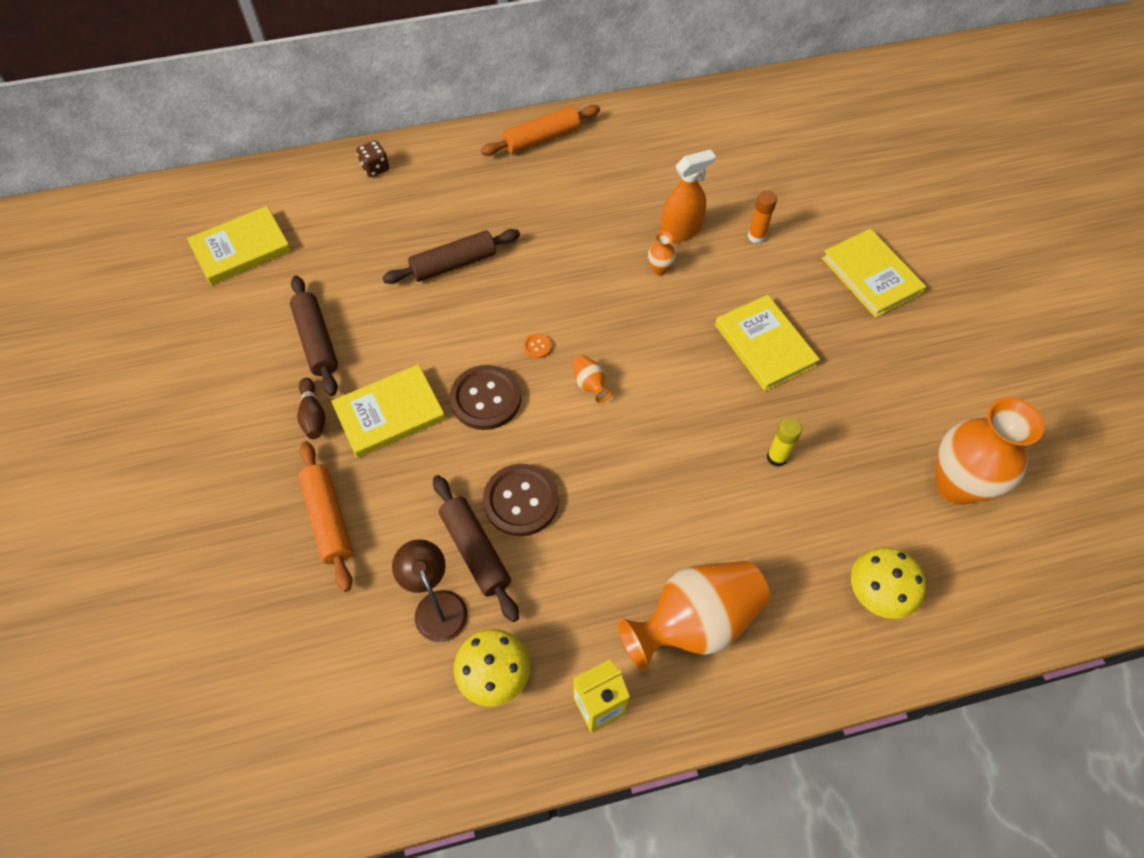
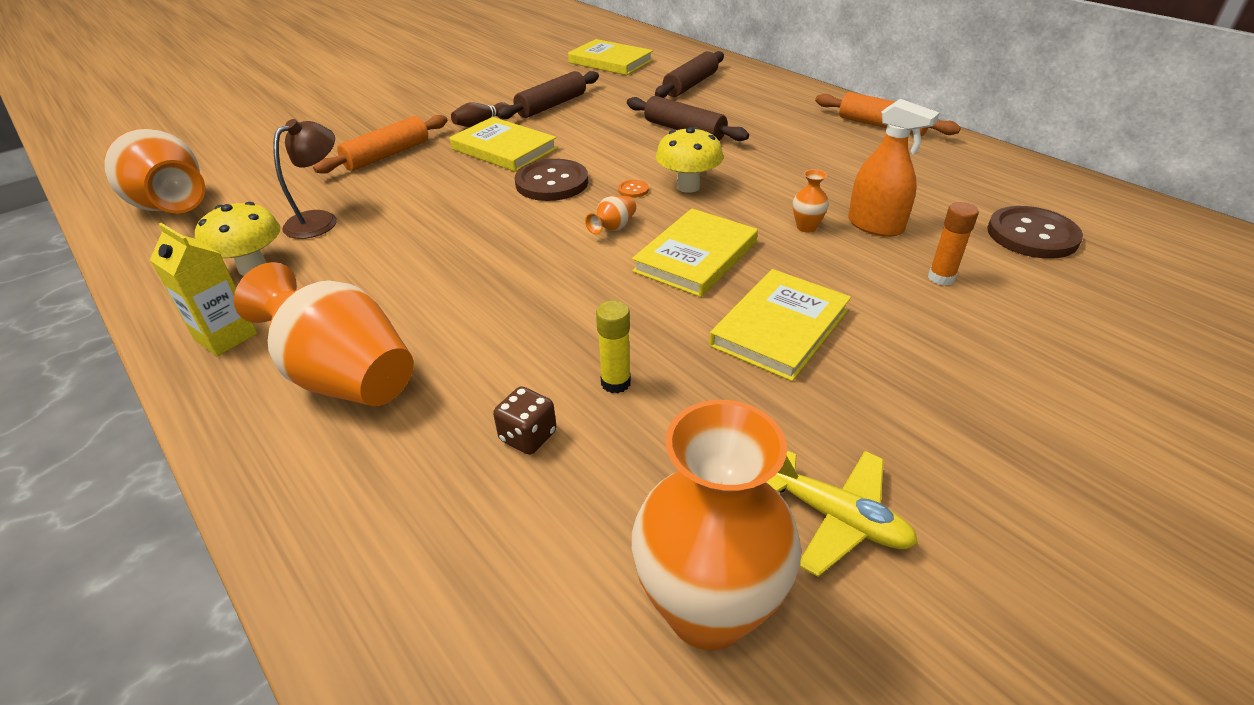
camera: 65 degrees right, 20 degrees down
brown dice [357,141,389,177] -> brown dice moved to [493,386,556,455]
brown rolling pin [433,475,519,622] -> brown rolling pin moved to [655,51,724,98]
brown button [483,464,559,536] -> brown button moved to [987,206,1083,259]
yellow book [822,229,926,318] -> yellow book moved to [632,209,758,297]
yellow mushroom [851,547,926,619] -> yellow mushroom moved to [656,127,723,193]
none -> orange vase [104,129,205,213]
none -> yellow plane [767,451,918,577]

